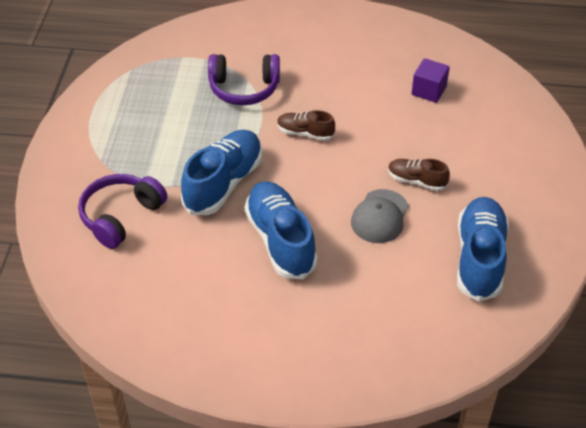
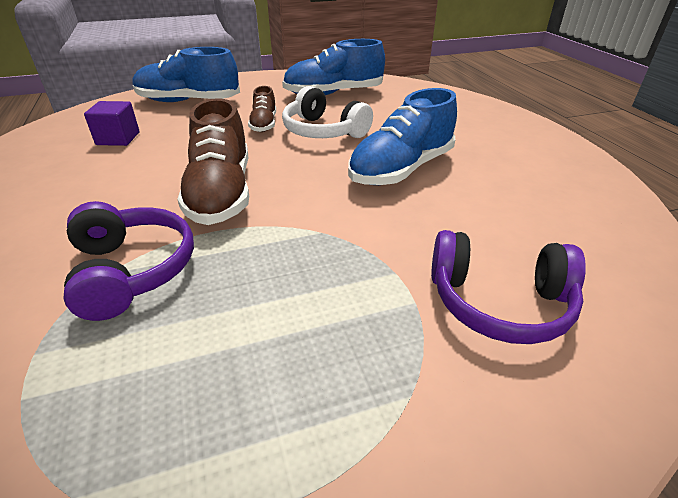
camera: 115 degrees left, 10 degrees down
blue shoe [181,130,262,215] -> blue shoe moved to [133,47,240,102]
brown shoe [277,110,335,141] -> brown shoe [177,98,249,225], size x1.87
grey cap [351,189,409,243] -> white headphones [282,86,373,138]

